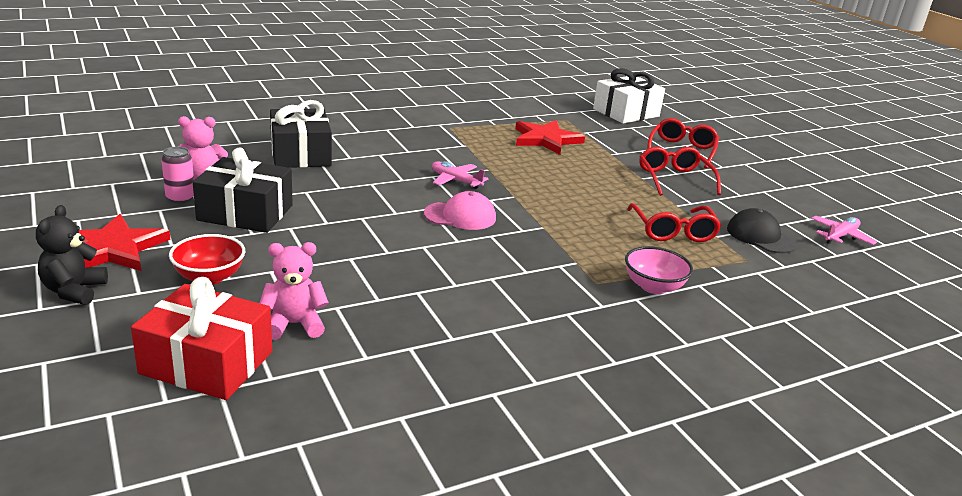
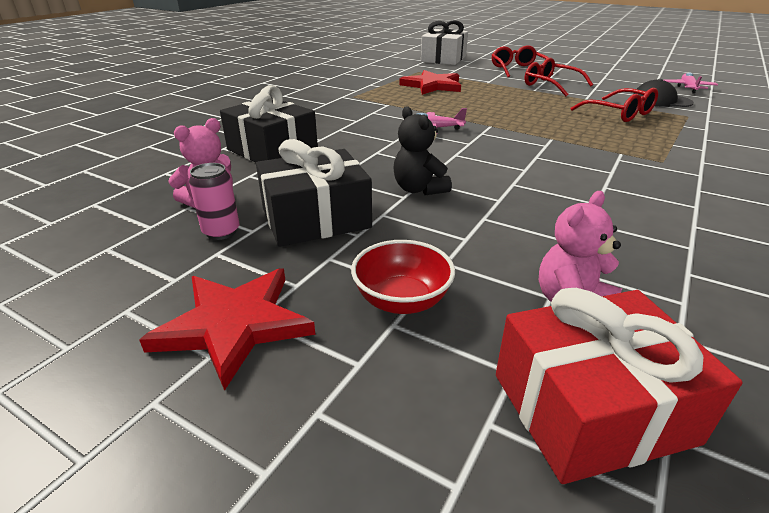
camera: 30 degrees left, 5 degrees up
black teddy bear [36,205,108,305] -> black teddy bear moved to [393,106,452,195]
pink cap [424,191,496,230] -> none
pink bowl [625,246,693,294] -> none

